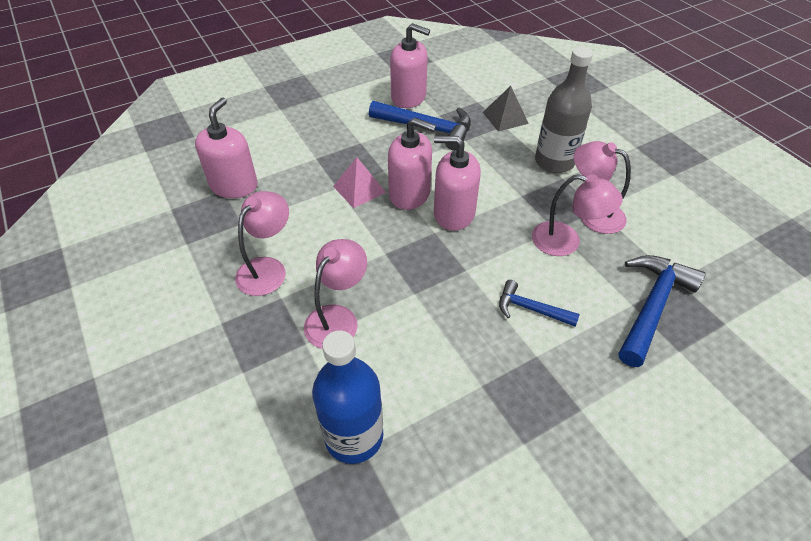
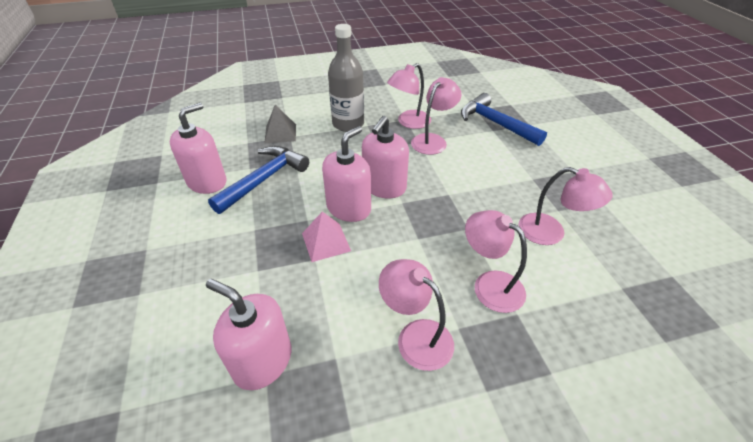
camera: 75 degrees left, 5 degrees down
blue bottle [312,330,383,464] -> none
blue hammer [499,280,580,327] -> none
none -> pink lamp [519,167,613,245]

